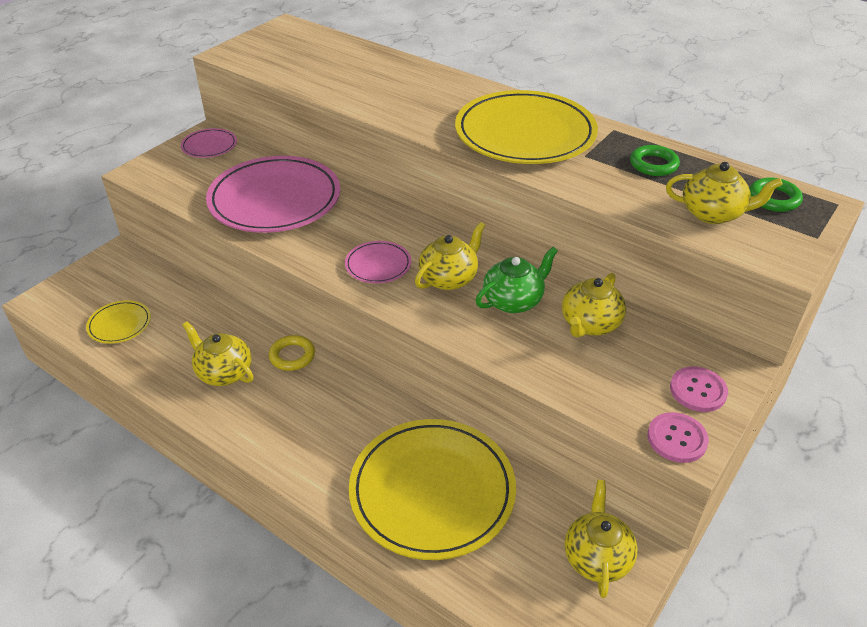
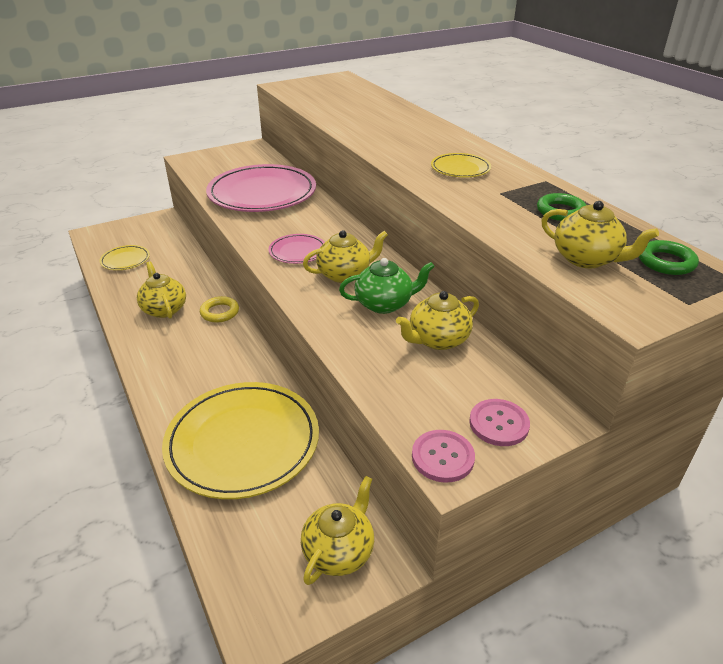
camera: 25 degrees right, 5 degrees down
pink plate [181,128,237,158] -> none
yellow plate [455,90,598,164] -> yellow plate [431,153,491,178], size x0.46

